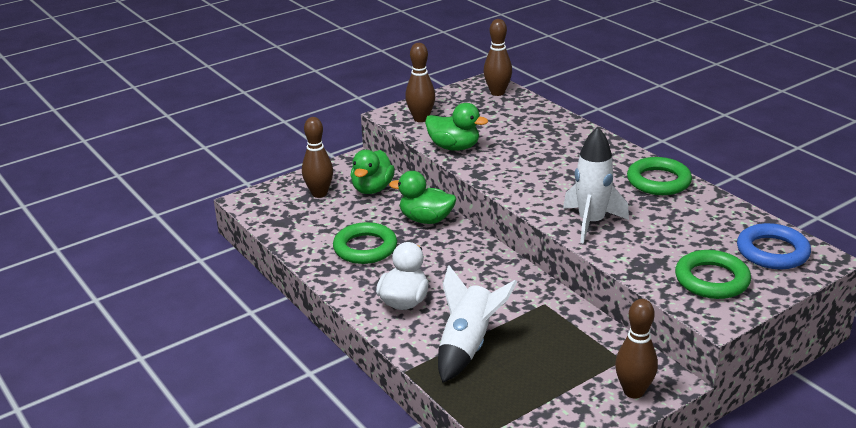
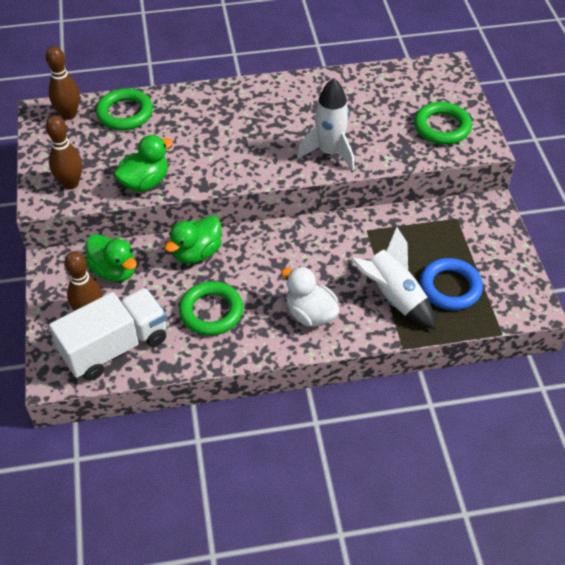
camera: 65 degrees left, 20 degrees up
brown bowling pin [615,299,658,398] -> none
green ring [627,157,692,195] -> green ring moved to [96,88,153,130]
blue ring [737,223,811,269] -> blue ring moved to [420,258,483,310]
none -> white truck [49,288,167,381]

